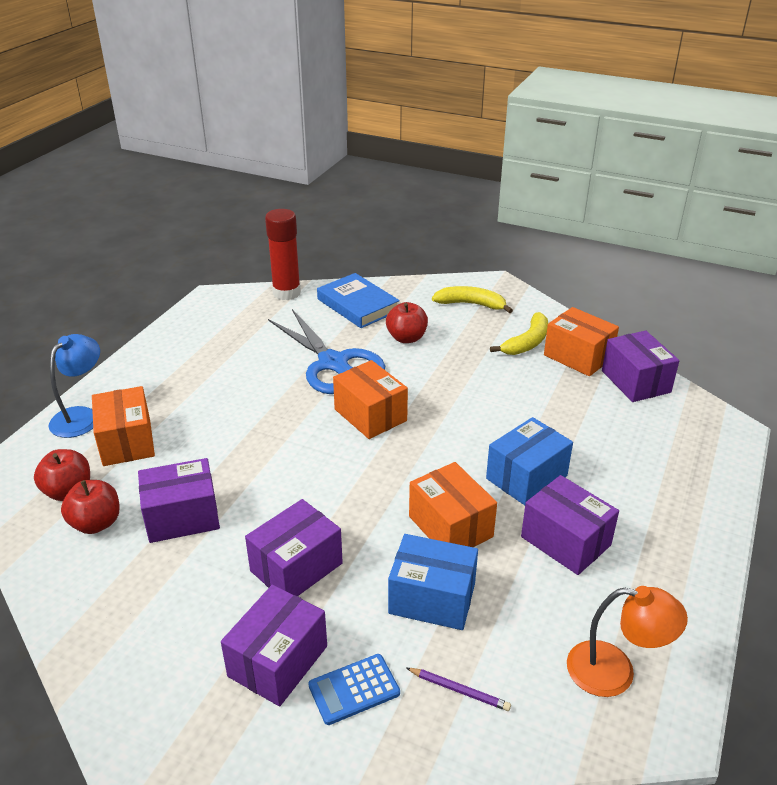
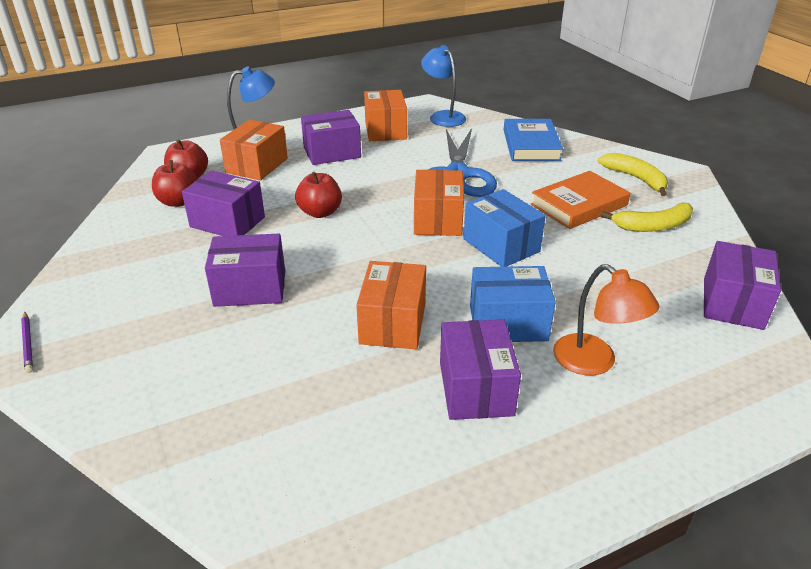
camera: 40 degrees right, 0 degrees up
purple box [221,585,327,706] -> purple box moved to [301,110,361,165]
red glue stick [265,209,301,300] -> none
blue calculator [308,654,400,725] -> none
red apple [386,302,428,343] -> red apple moved to [295,172,342,218]
blue box [388,534,478,630] -> blue box moved to [464,189,546,267]
purple pencil [407,668,511,711] -> purple pencil moved to [21,312,33,373]
orange box [544,307,619,376] -> orange box moved to [364,90,407,141]
orange lamp [567,586,688,697] -> orange lamp moved to [553,264,660,376]
none -> blue lamp [421,45,466,127]
none -> orange book [530,171,630,229]

